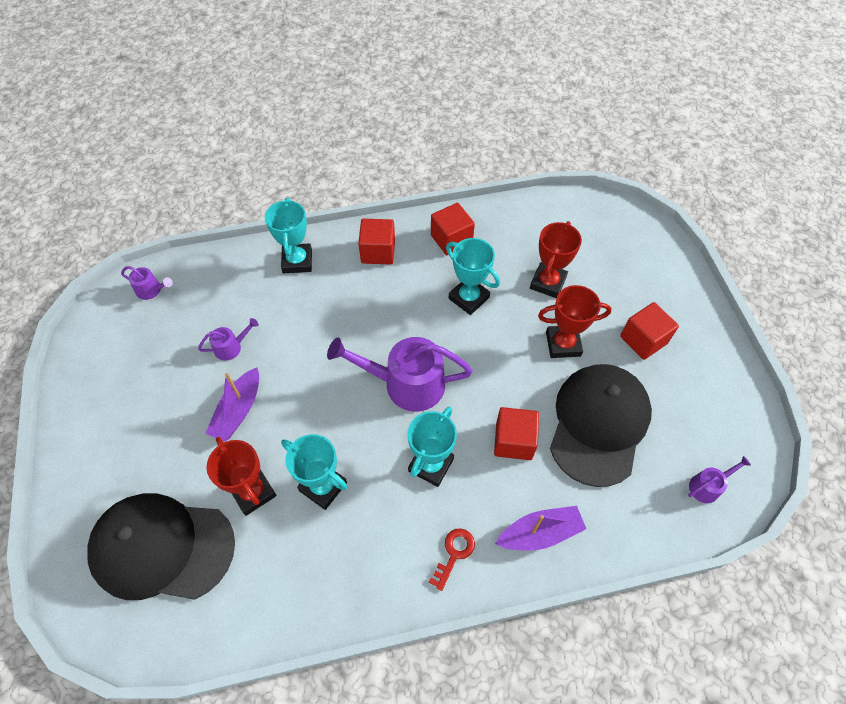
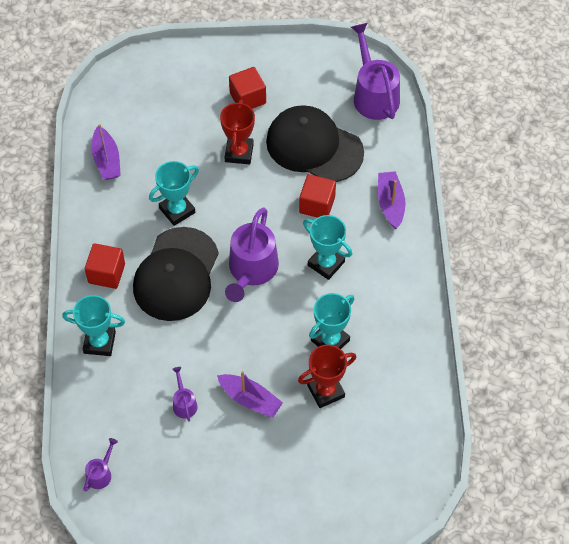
camera: 80 degrees left, 0 degrees up
black cap [87,493,235,600] -> black cap moved to [133,227,219,321]
red key [429,528,475,591] -> none
red cube [431,203,475,255] -> none
red trophy [530,221,582,298] -> none
purple watering can [688,456,751,503] -> purple watering can [351,23,400,120], size x2.14
none -> purple boat [91,124,121,180]

